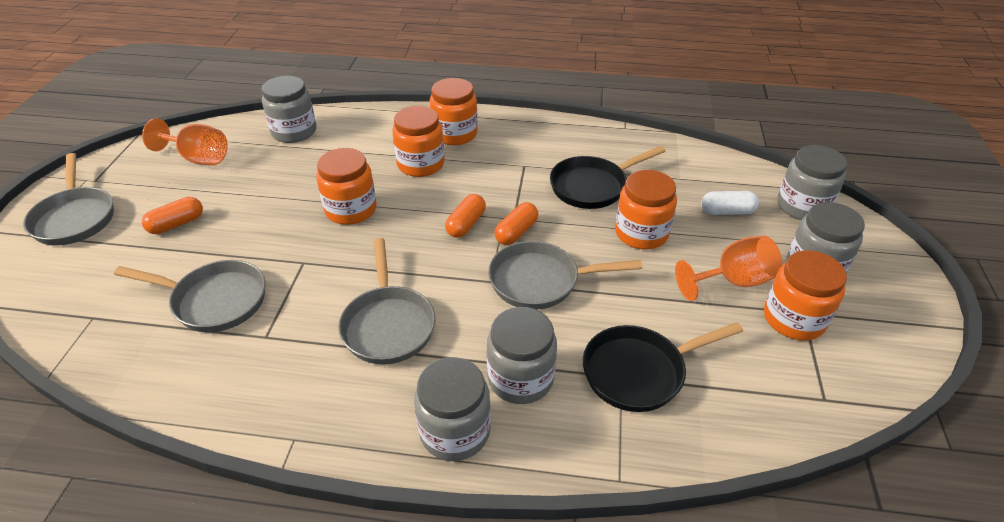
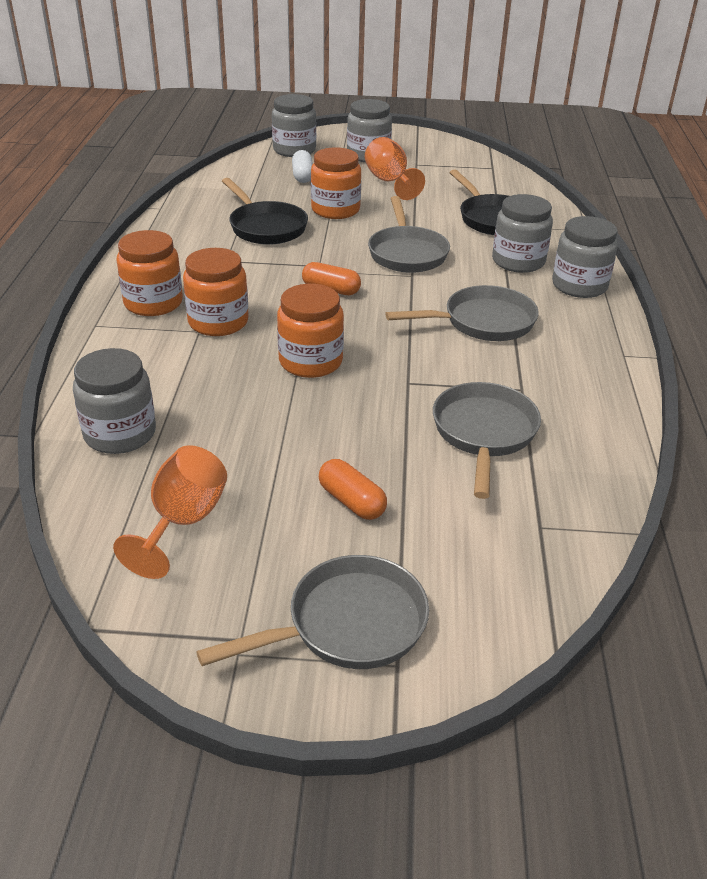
camera: 95 degrees left, 5 degrees down
orange capsule [494,202,538,245] -> none
orange jar [764,250,847,340] -> none

